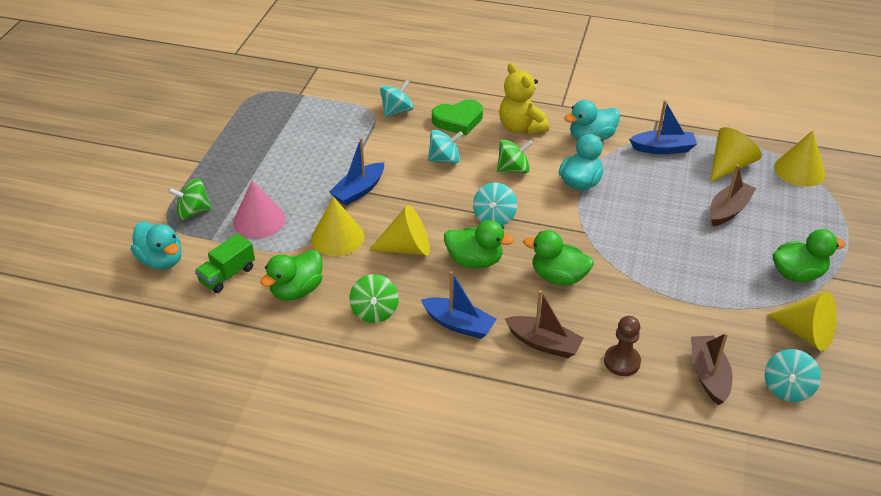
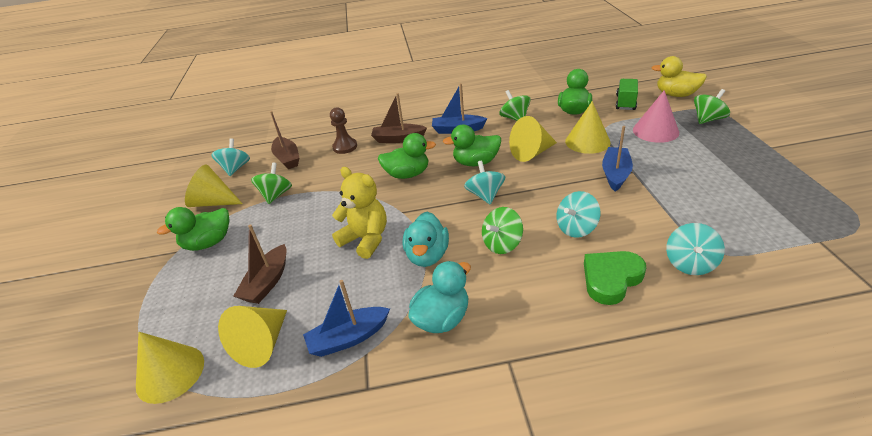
camera: 160 degrees right, 5 degrees down
turquoise duck [131,222,182,270] -> yellow duck [652,56,707,97]
yellow teddy bear [499,63,549,135] -> yellow teddy bear moved to [332,167,387,259]
none -> green spinning top [251,163,292,204]

